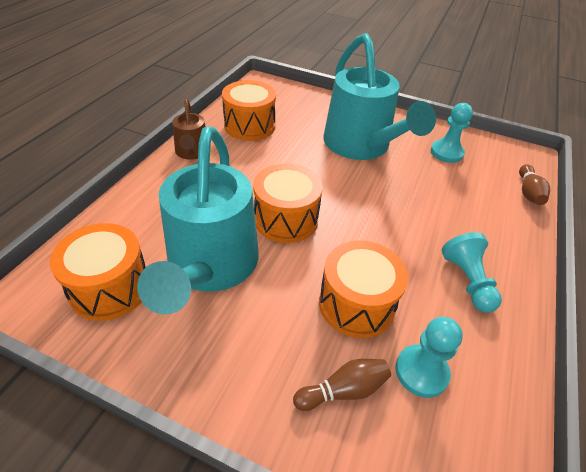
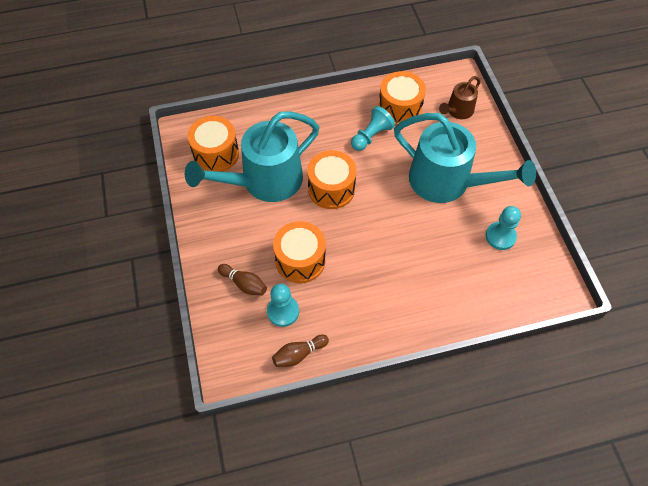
camera: 55 degrees right, 15 degrees up
brown watering can [172,99,206,160] -> brown watering can moved to [439,76,480,119]
turquoise watering can [323,33,436,160] -> turquoise watering can turned 90 degrees counterclockwise [394,113,536,203]
turquoise pawn [442,232,502,313] -> turquoise pawn moved to [351,106,395,151]
brown bowling pin [519,164,550,205] -> brown bowling pin moved to [272,335,329,367]

